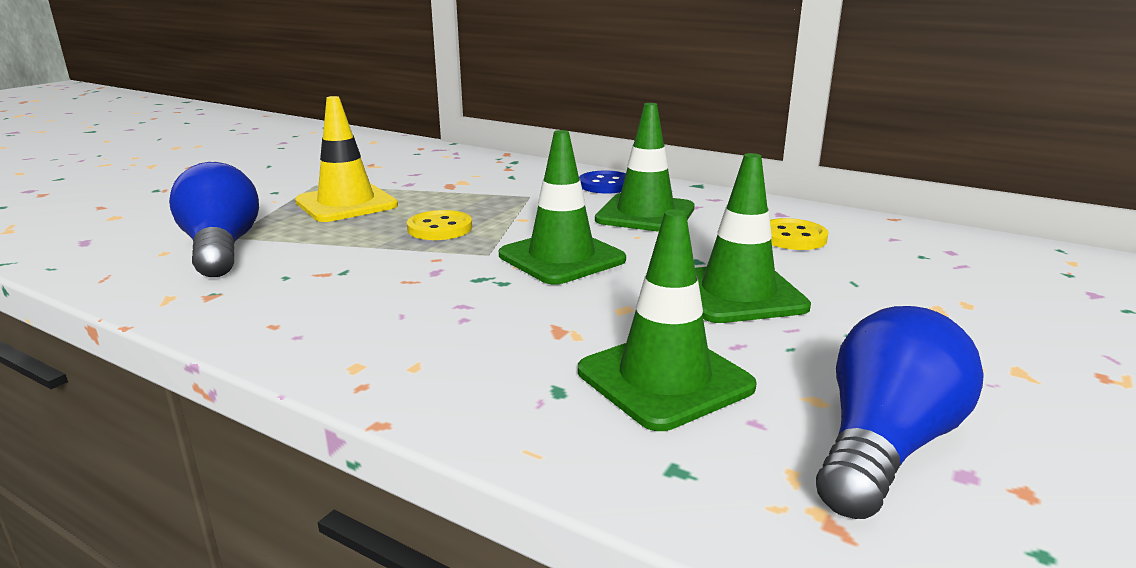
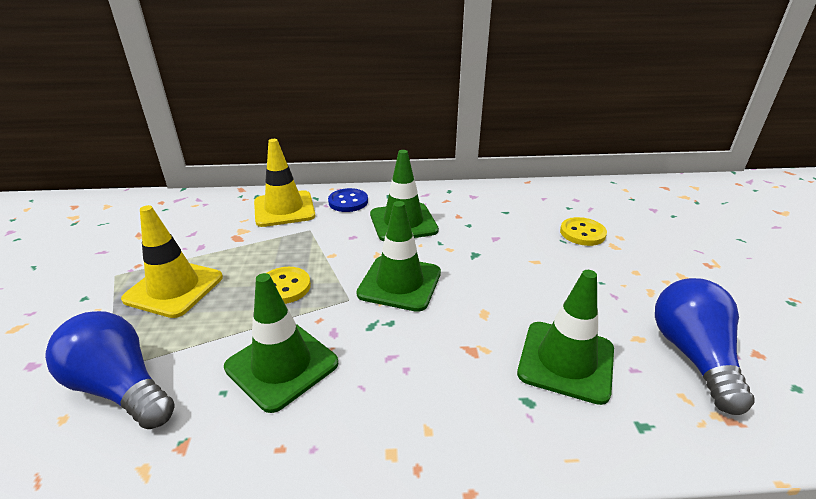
camera: 35 degrees left, 10 degrees up
green traffic cone [695,153,811,323] -> green traffic cone moved to [224,273,338,413]
yellow button [770,218,829,250] -> yellow button moved to [560,217,607,246]
none -> yellow traffic cone [254,139,315,227]

